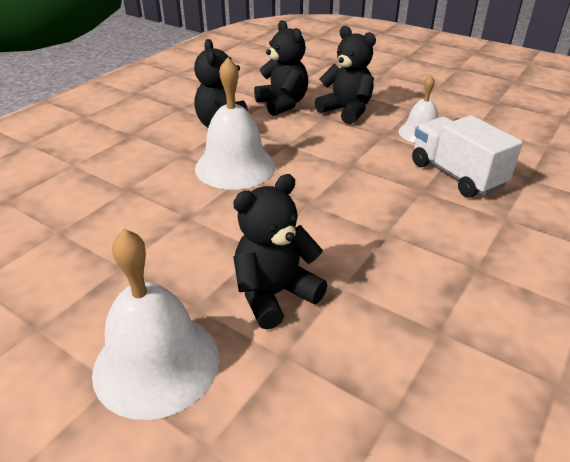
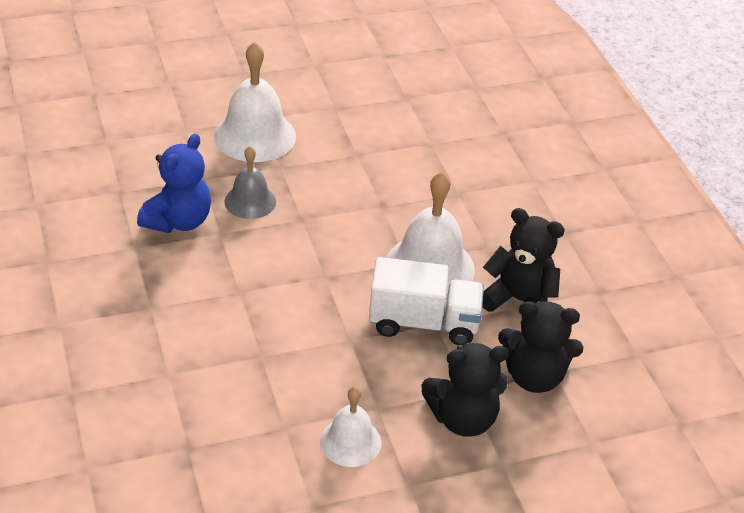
camera: 125 degrees right, 5 degrees up
black teddy bear [233,174,327,330] -> grey bell [224,146,276,219]
white truck [412,115,523,198] -> white truck moved to [369,257,484,346]
none -> blue teddy bear [137,134,211,233]

